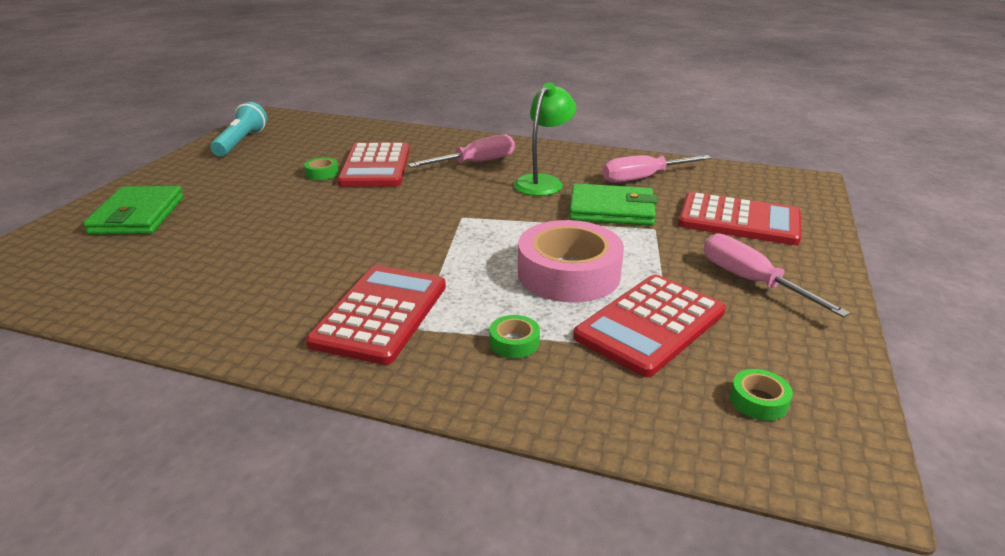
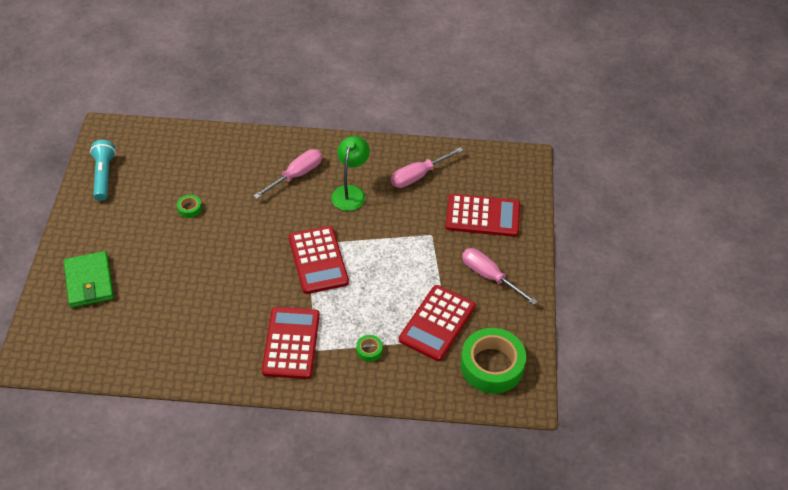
camera: 15 degrees left, 20 degrees up
red calculator [337,142,409,187] -> red calculator moved to [289,226,349,294]
pink tape [518,220,624,302] -> none
green wallet [569,183,657,226] -> none
green tape [730,369,793,421] -> green tape [460,328,526,394], size x2.40

